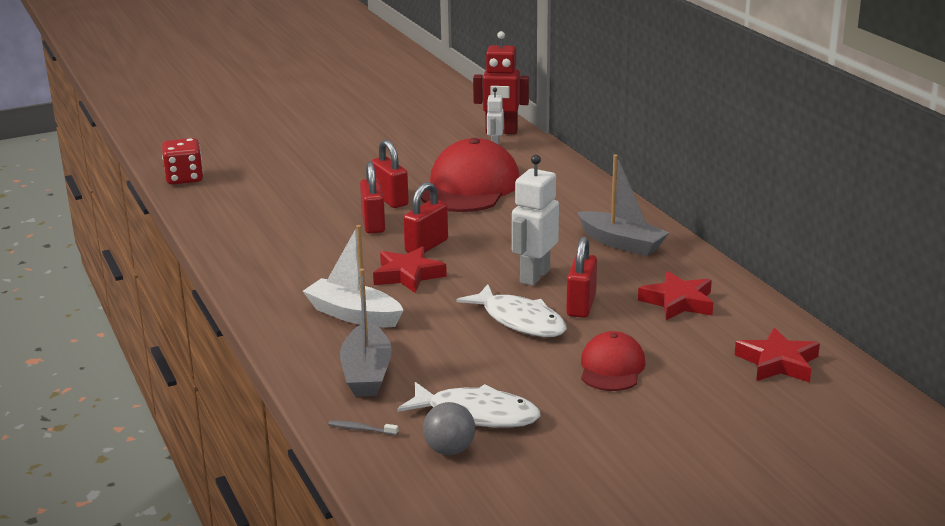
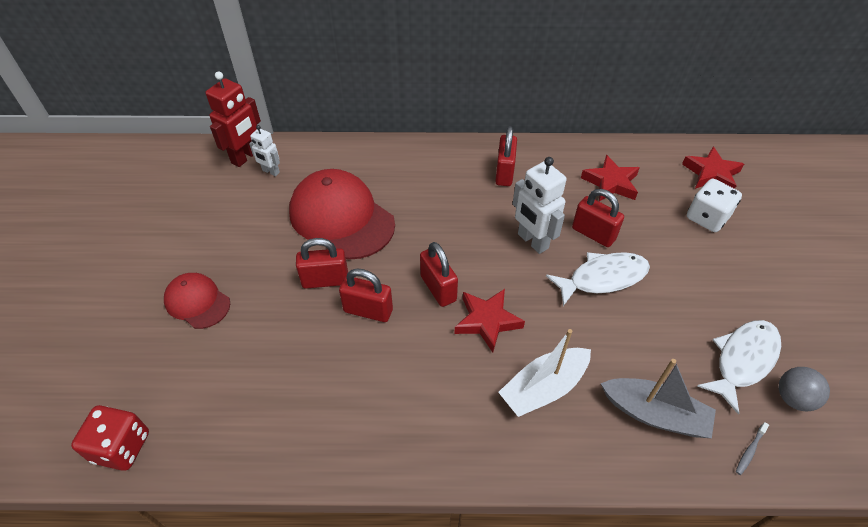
camera: 65 degrees left, 25 degrees up
grey boat [577,154,669,256] -> red padlock [495,126,517,186]
red cap [581,331,646,391] -> red cap moved to [164,273,230,329]
none -> white dice [687,179,742,232]

